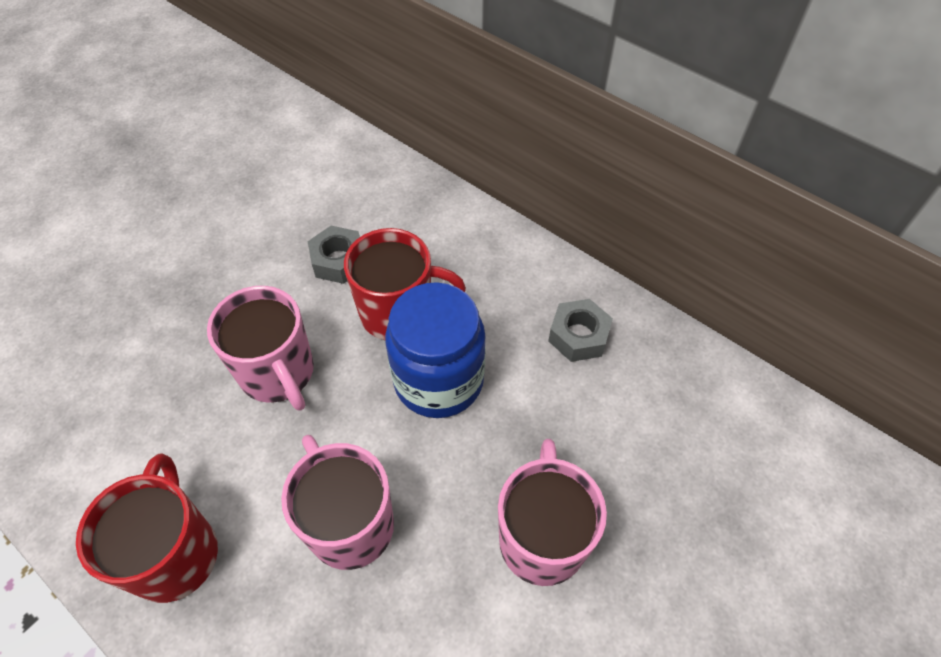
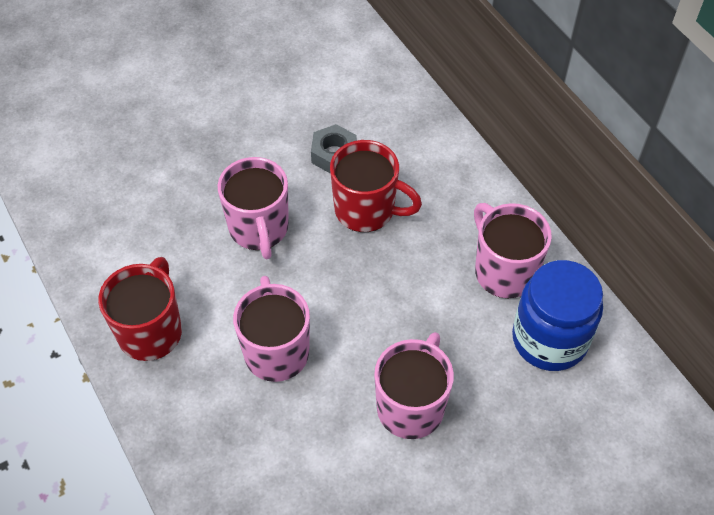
camera: 20 degrees right, 0 degrees up
blue jar [385,282,486,418] -> blue jar moved to [512,260,603,371]
grey nut [548,299,613,362] -> pink mug [474,203,552,298]

